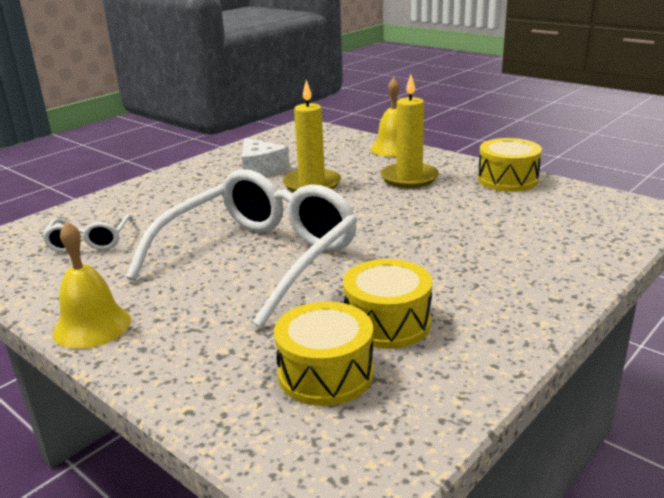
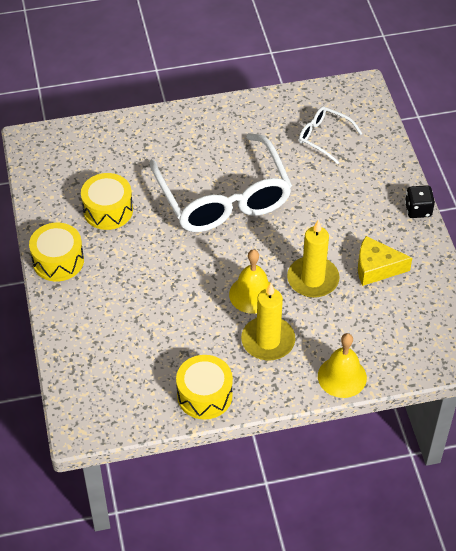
camera: 125 degrees right, 25 degrees up
yellow bell [53,221,131,349] -> yellow bell moved to [229,249,275,314]
white cheese [242,138,290,176] -> yellow cheese [358,236,412,286]
yellow drum [274,302,374,406] -> yellow drum moved to [29,223,84,282]
none -> black dice [405,185,435,218]

